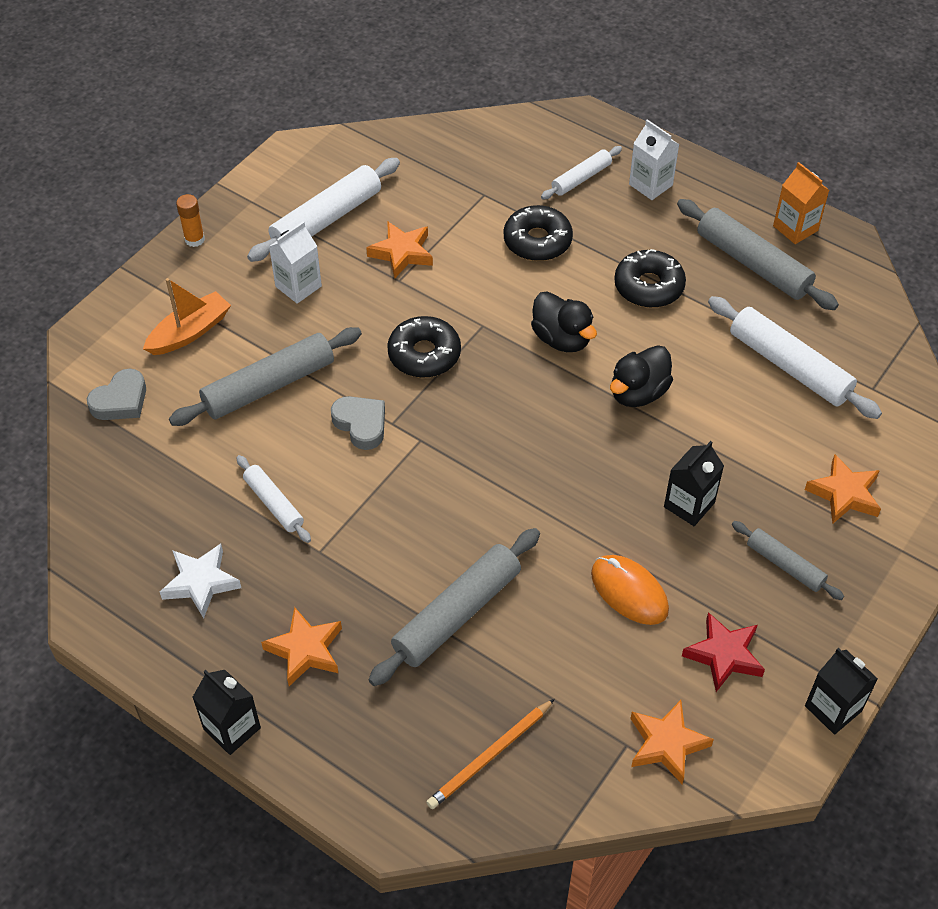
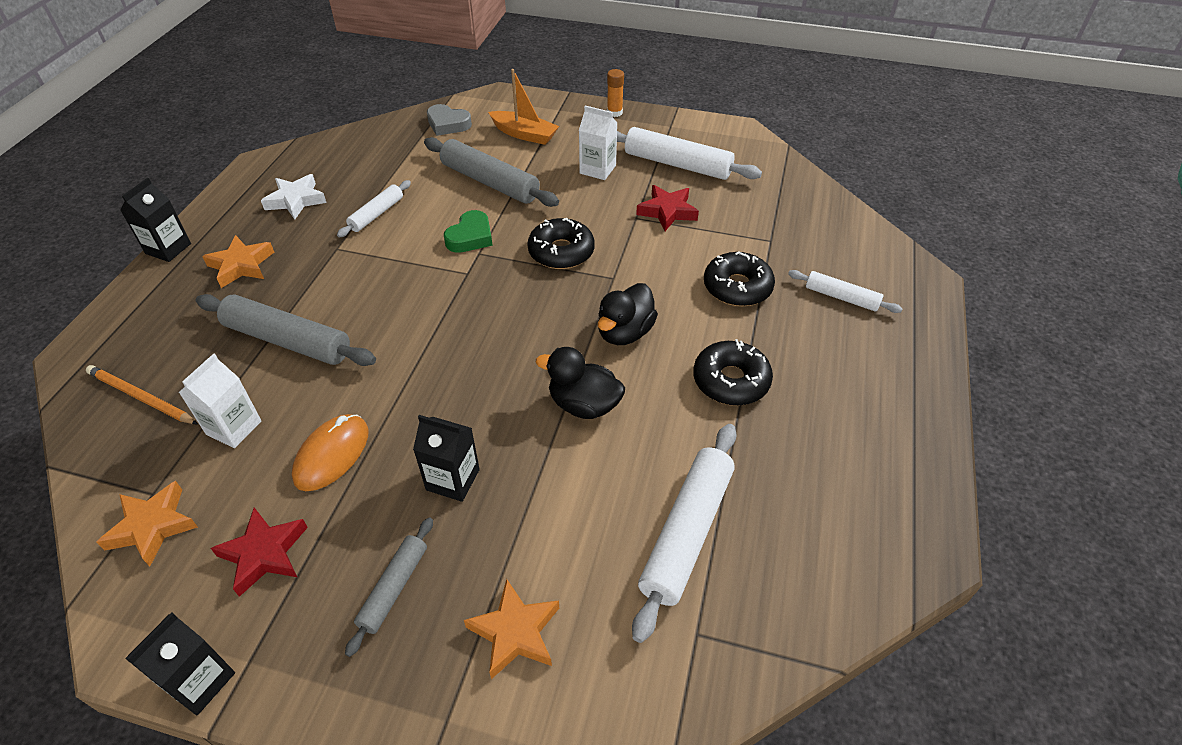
camera: 70 degrees right, 5 degrees down
grey heart [331,396,385,450] -> green heart [444,210,493,253]
orange star [366,221,433,278] -> red star [636,185,699,231]
white carton [629,120,680,200] -> white carton moved to [179,353,262,448]
grey rolling pin [677,199,839,310] -> none
orange carton [773,162,829,244] -> none

